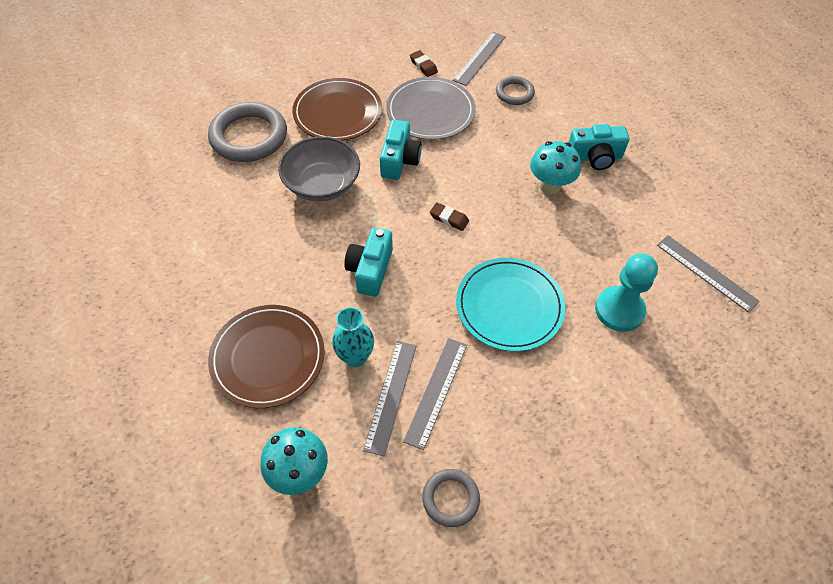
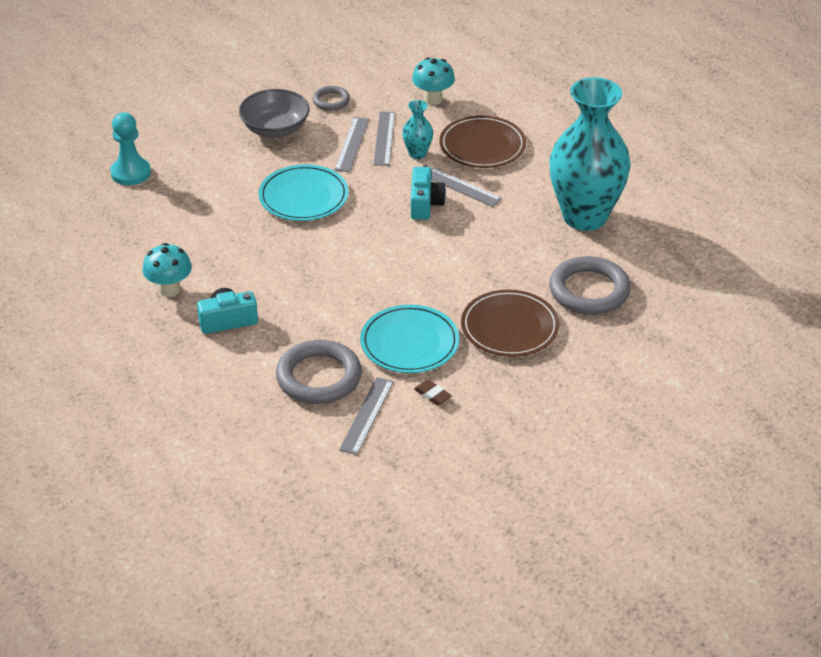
camera: 170 degrees right, 15 degrees down
grey bowl [278,136,360,202] -> grey bowl moved to [239,89,310,138]
turquoise camera [380,120,421,180] -> none
grey plate [386,77,476,140] -> turquoise plate [360,305,460,373]
brown eraser [430,202,469,231] -> none
grey ring [496,76,535,105] -> grey ring [276,340,362,404], size x1.89
turquoise mushroom [530,141,581,194] -> turquoise mushroom moved to [143,243,192,297]
turquoise pawn [595,254,658,332] -> turquoise pawn moved to [110,112,151,185]
grey ruler [657,235,760,313] -> grey ruler moved to [424,165,502,207]
none -> turquoise vase [549,77,631,231]

